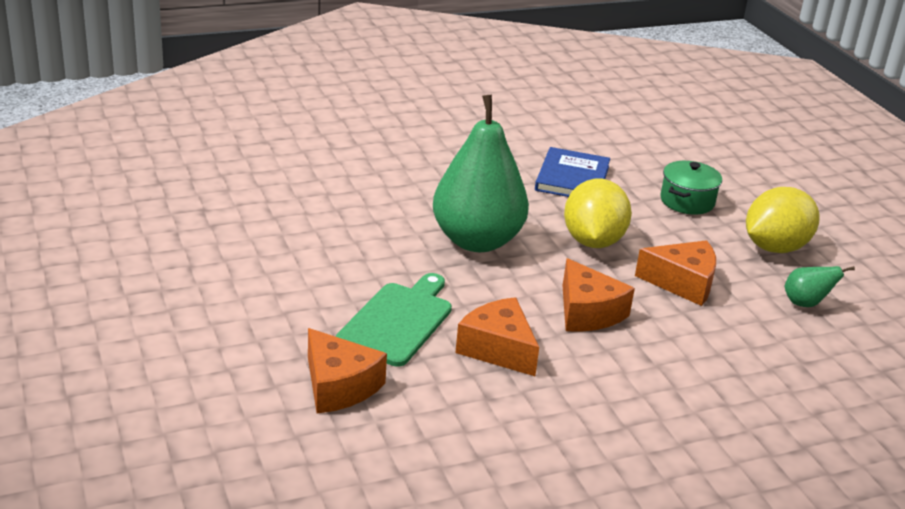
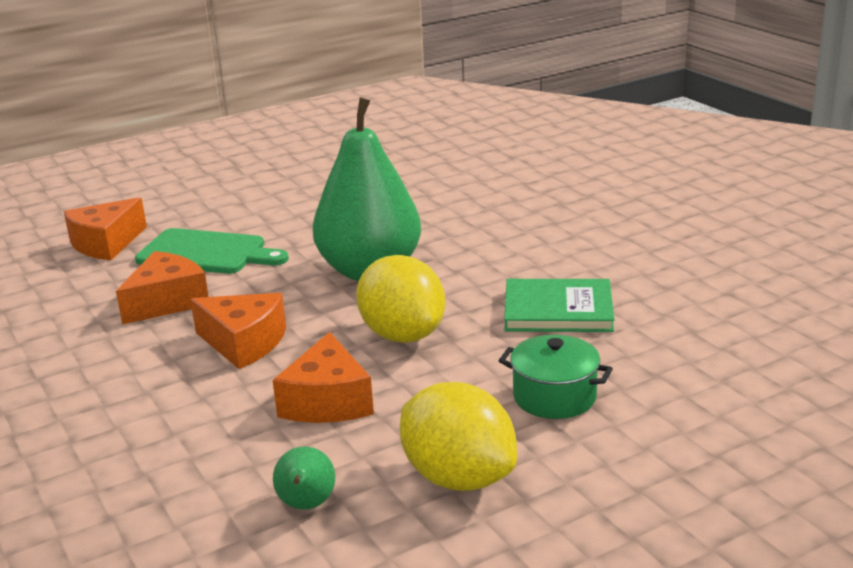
camera: 85 degrees right, 5 degrees down
blue book [535,147,610,197] -> green book [504,279,614,332]
orange cheese [563,258,635,332] -> orange cheese turned 120 degrees counterclockwise [190,293,286,369]
yellow lemon [564,179,632,248] -> yellow lemon turned 60 degrees clockwise [356,255,446,343]

